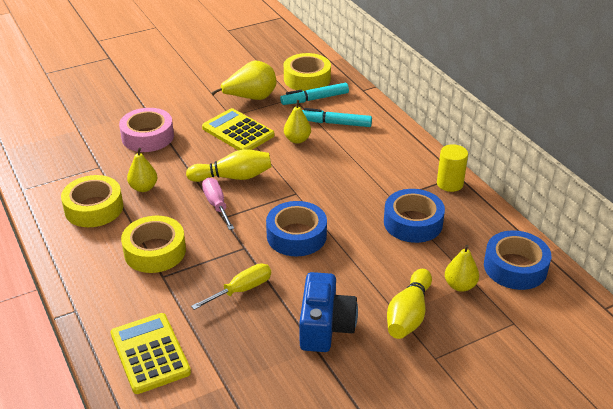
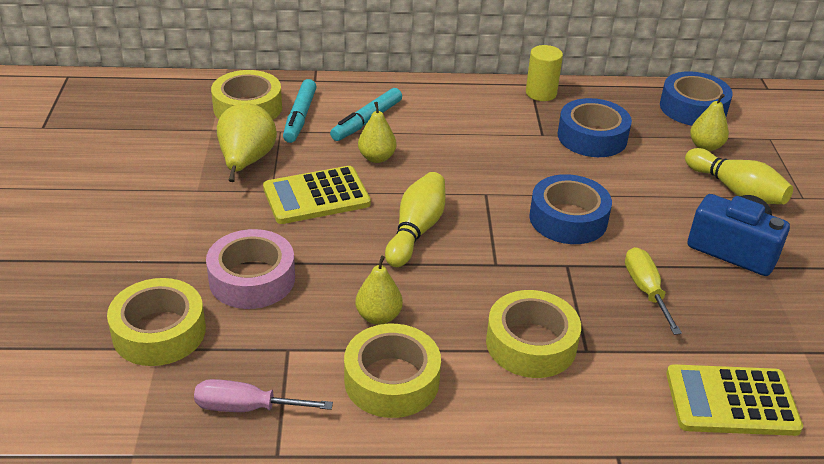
camera: 65 degrees left, 0 degrees up
pink screwdriver [202,177,234,230] -> pink screwdriver moved to [194,379,333,412]
none -> yellow tape [107,278,206,366]

